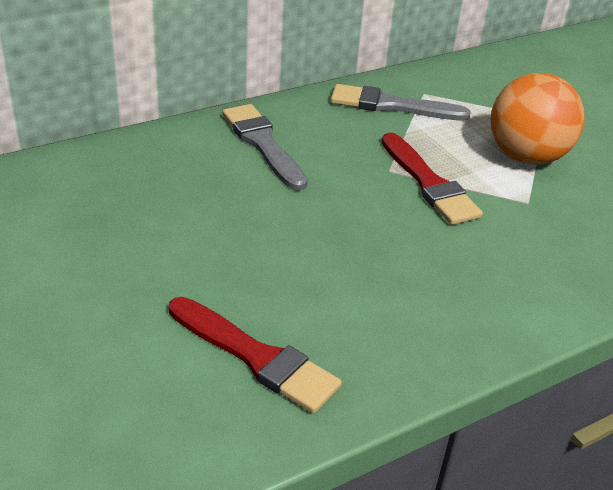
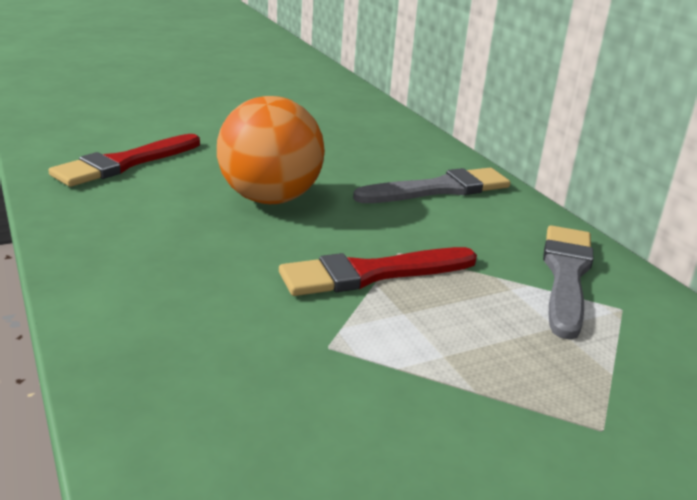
camera: 95 degrees right, 10 degrees down
orange ball [490,73,585,165] -> orange ball moved to [217,96,325,204]

